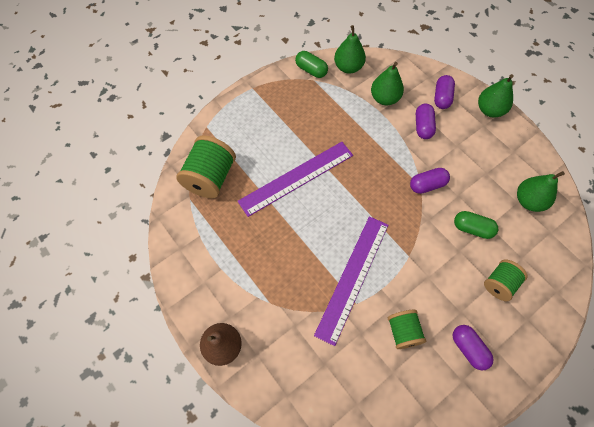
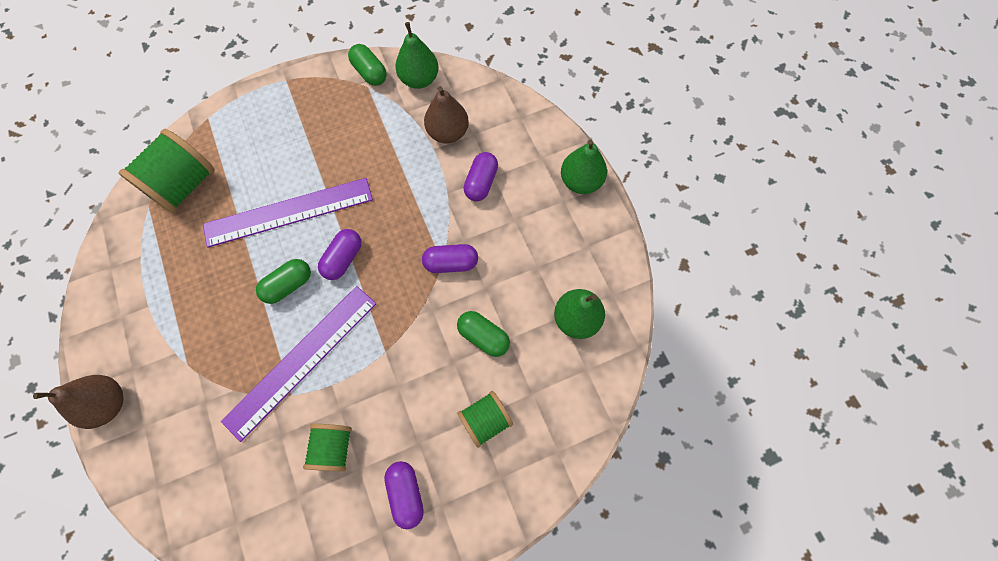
camera: 15 degrees right, 5 degrees up
green pear [371,62,404,105] -> brown pear [424,86,469,143]
purple capsule [434,75,455,109] -> purple capsule moved to [318,229,362,280]
none -> green capsule [256,259,311,304]

